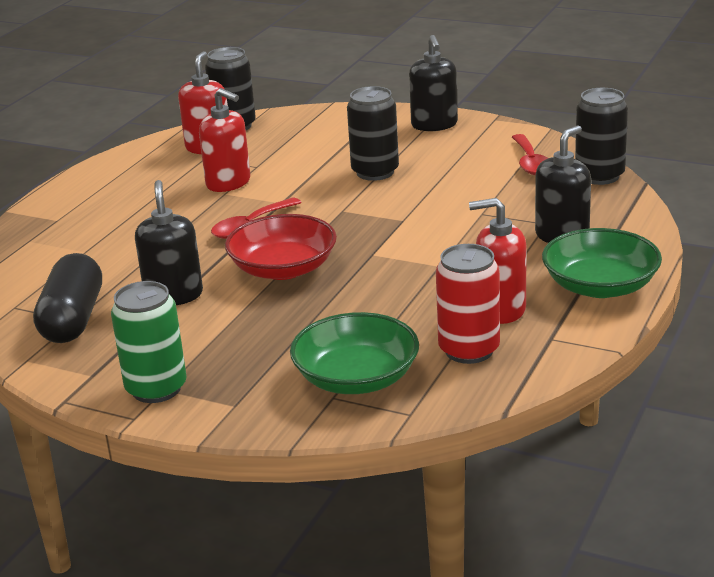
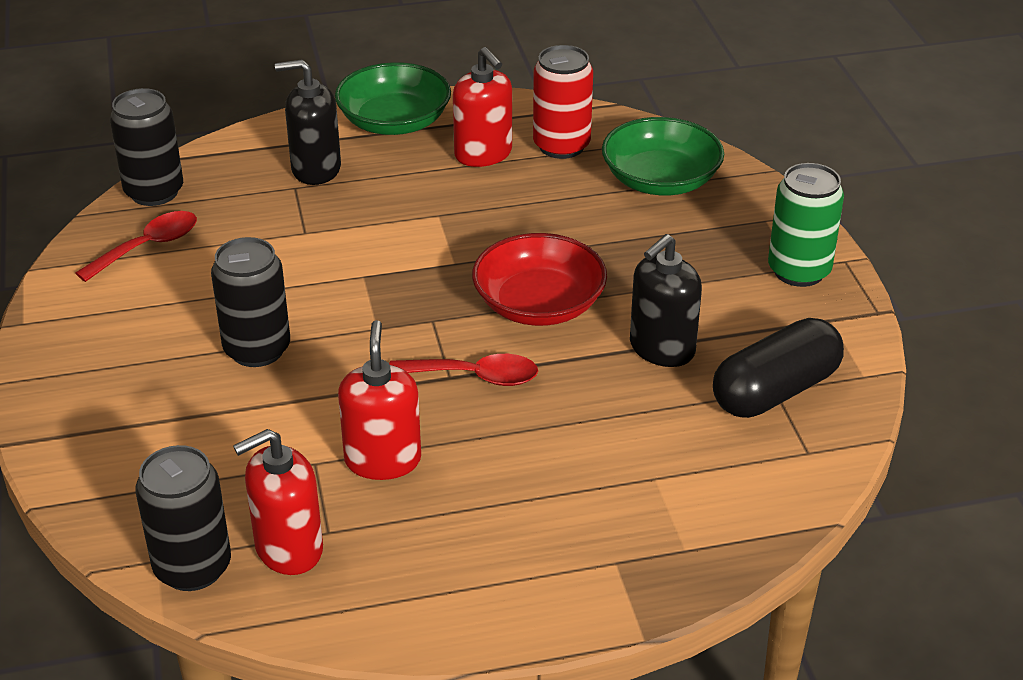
camera: 130 degrees left, 10 degrees up
black soap dispenser [409,35,458,131] -> none

